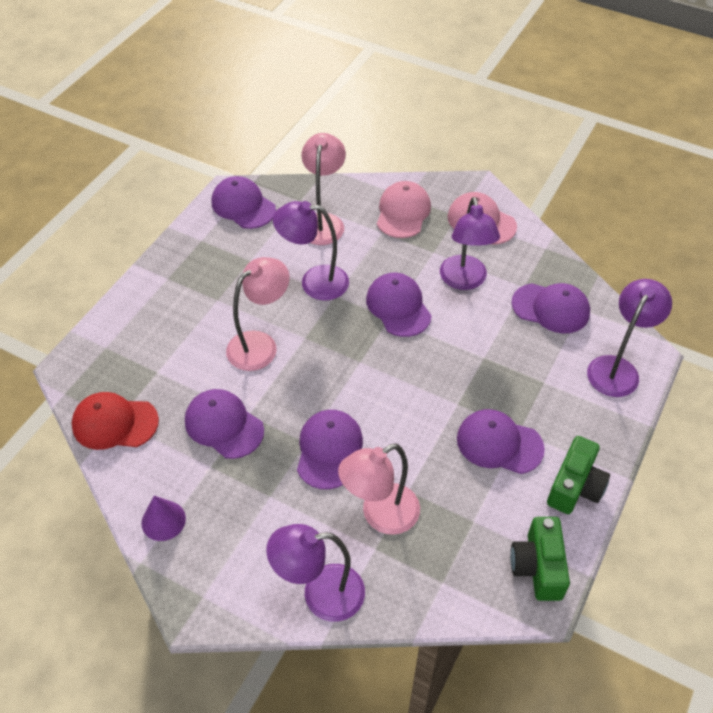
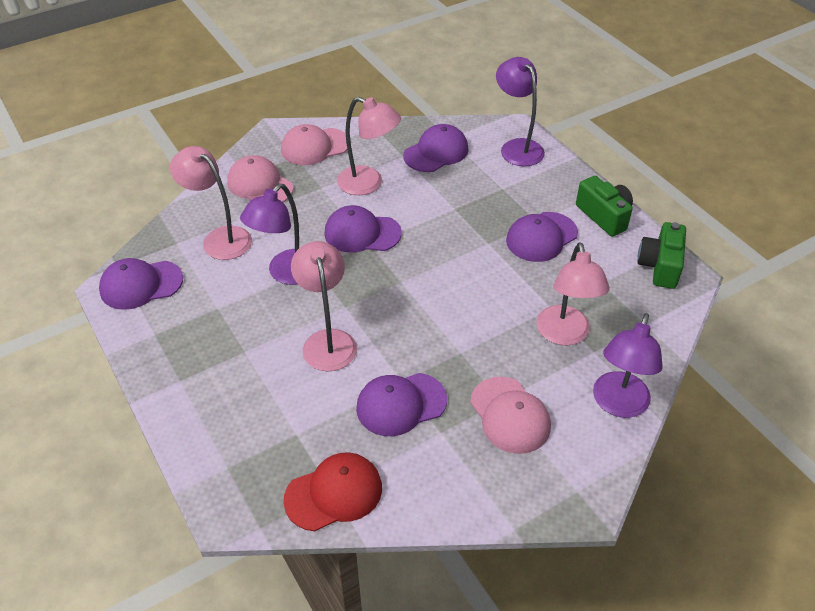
camera: 60 degrees left, 5 degrees down
red cap [71,392,159,450] -> red cap turned 150 degrees counterclockwise [283,452,382,531]
purple cone [142,496,186,541] -> none
purple cap [297,410,363,489] -> none
purple lamp [440,197,500,290] -> pink lamp [337,97,401,195]
green camera [510,517,570,601] -> green camera turned 75 degrees clockwise [637,222,686,289]
none -> pink cap [470,377,551,454]

